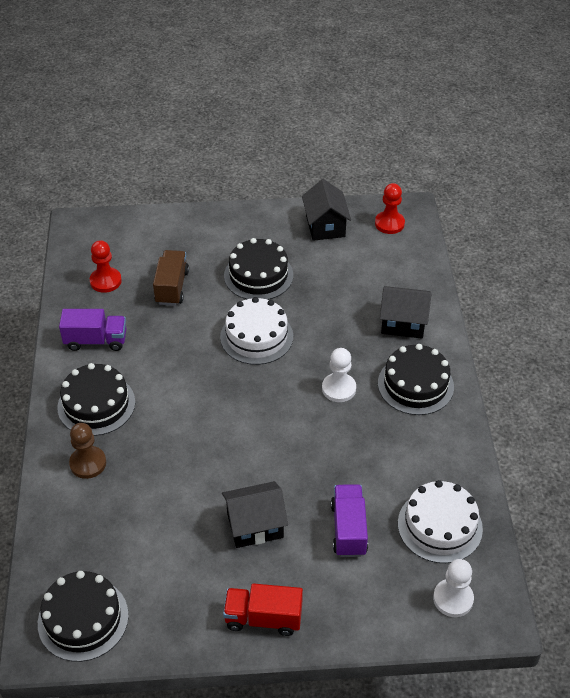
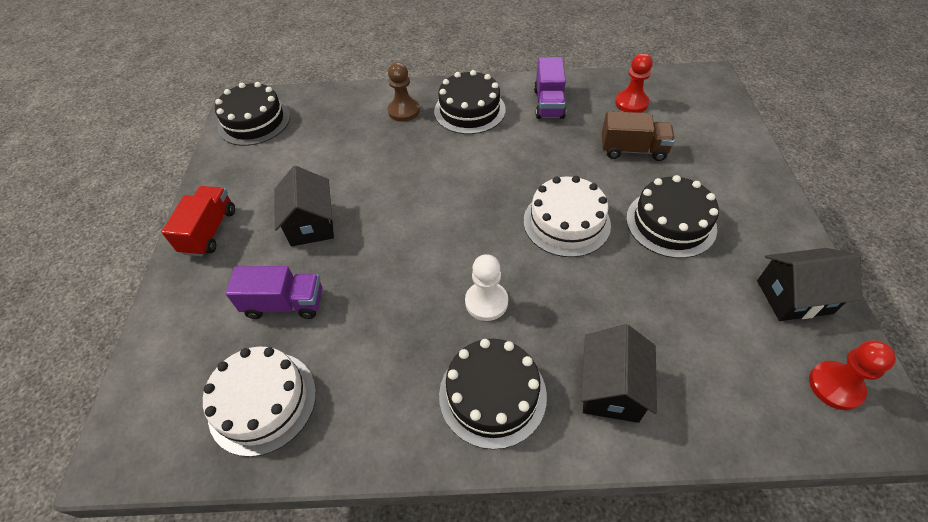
camera: 95 degrees right, 5 degrees up
white pawn [433,559,474,617] -> none

